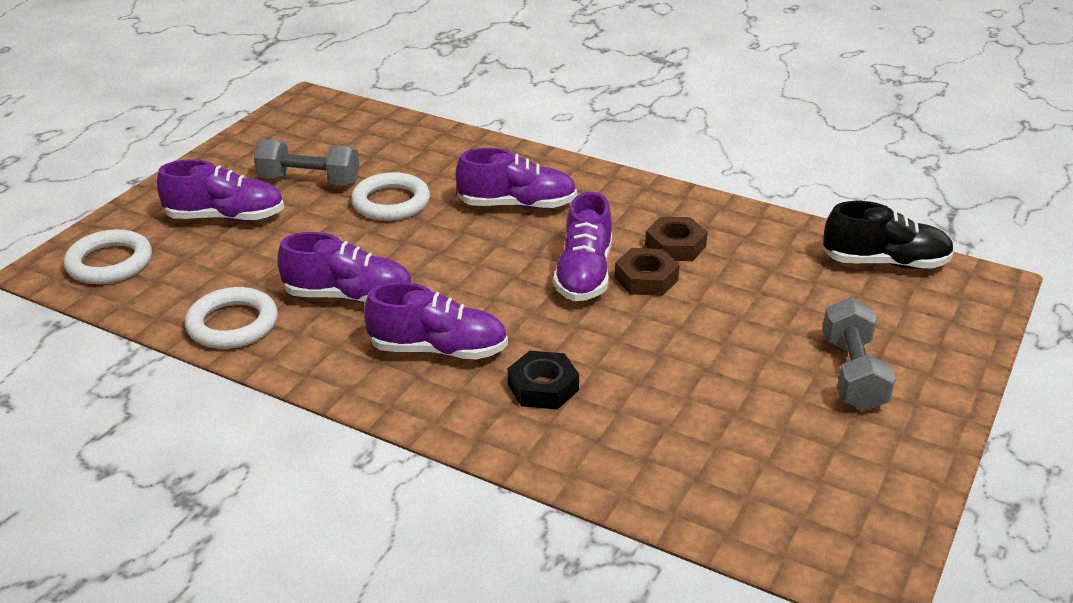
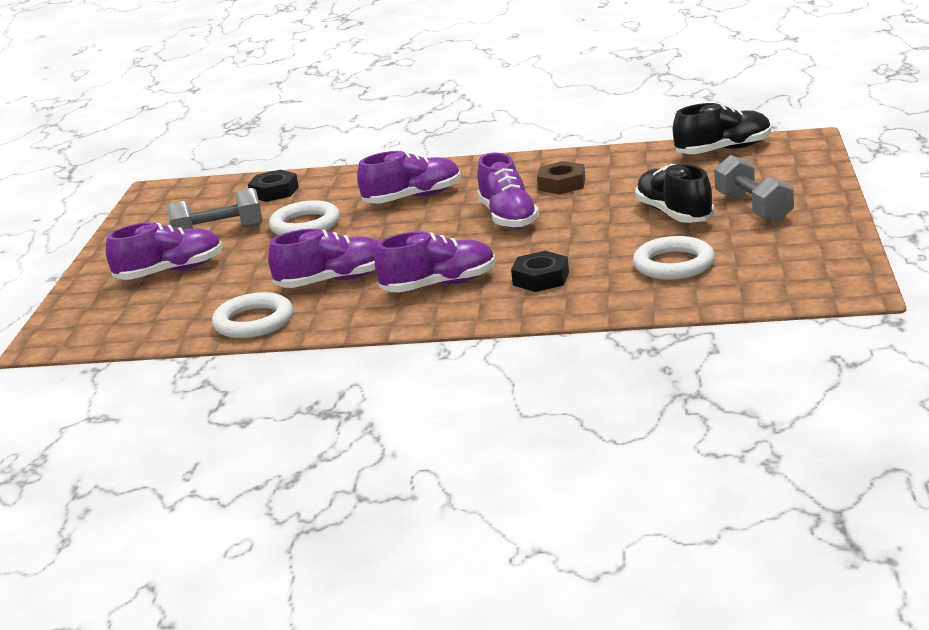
camera: 20 degrees left, 10 degrees down
white ring [64,229,152,284] -> white ring moved to [633,236,715,280]
brown nut [615,248,680,296] -> none
none -> black nut [248,170,299,202]
none -> black shoe [635,164,714,223]

